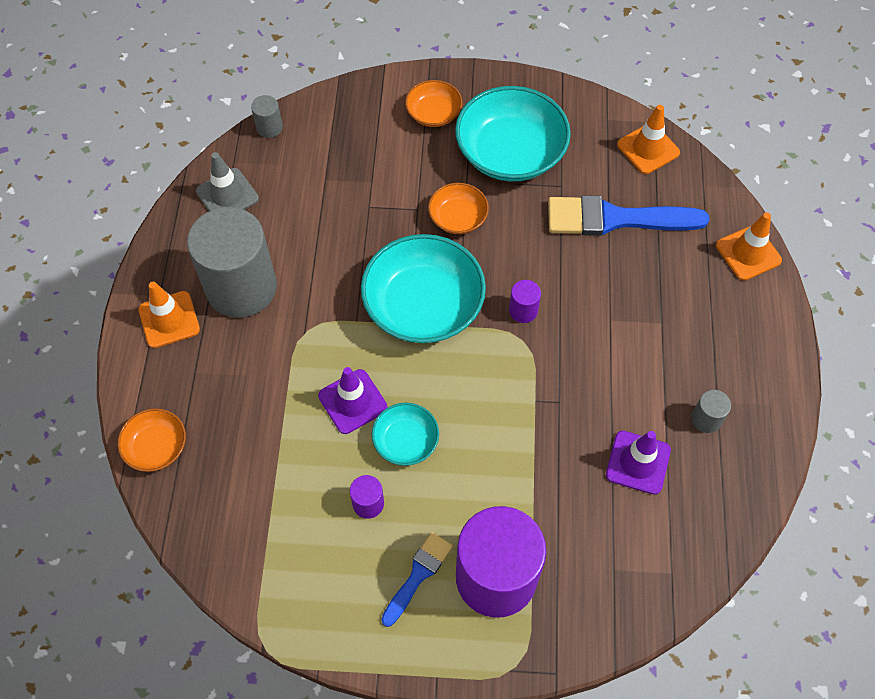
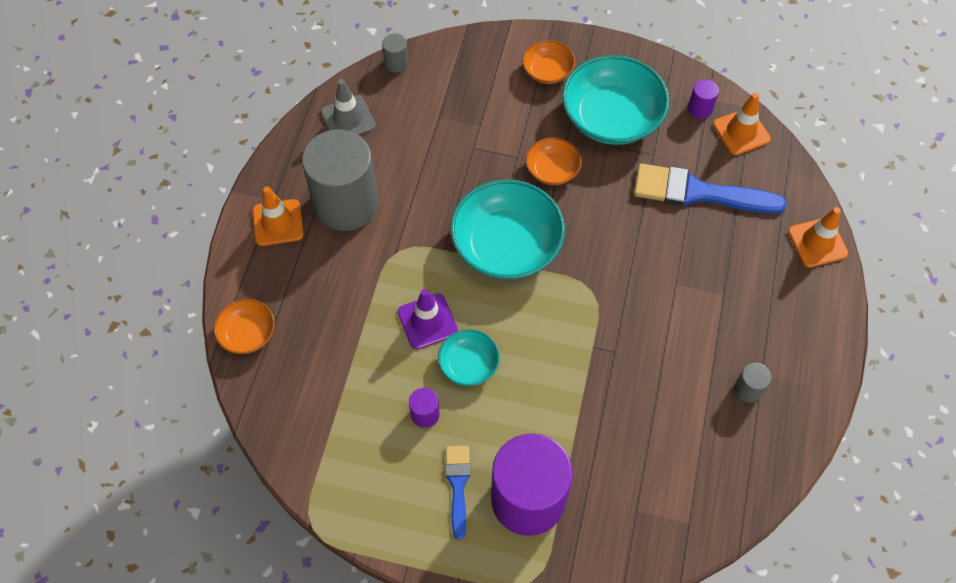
camera: 10 degrees right, 0 degrees up
blue brush [381,532,453,627] -> blue brush turned 45 degrees counterclockwise [445,446,470,540]
purple cylinder [509,280,541,323] -> purple cylinder moved to [688,79,719,119]
purple traffic cone [606,431,671,495] -> none

